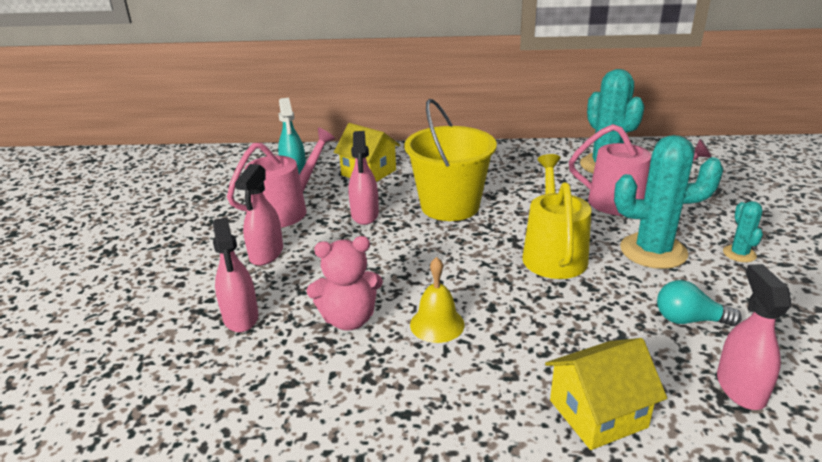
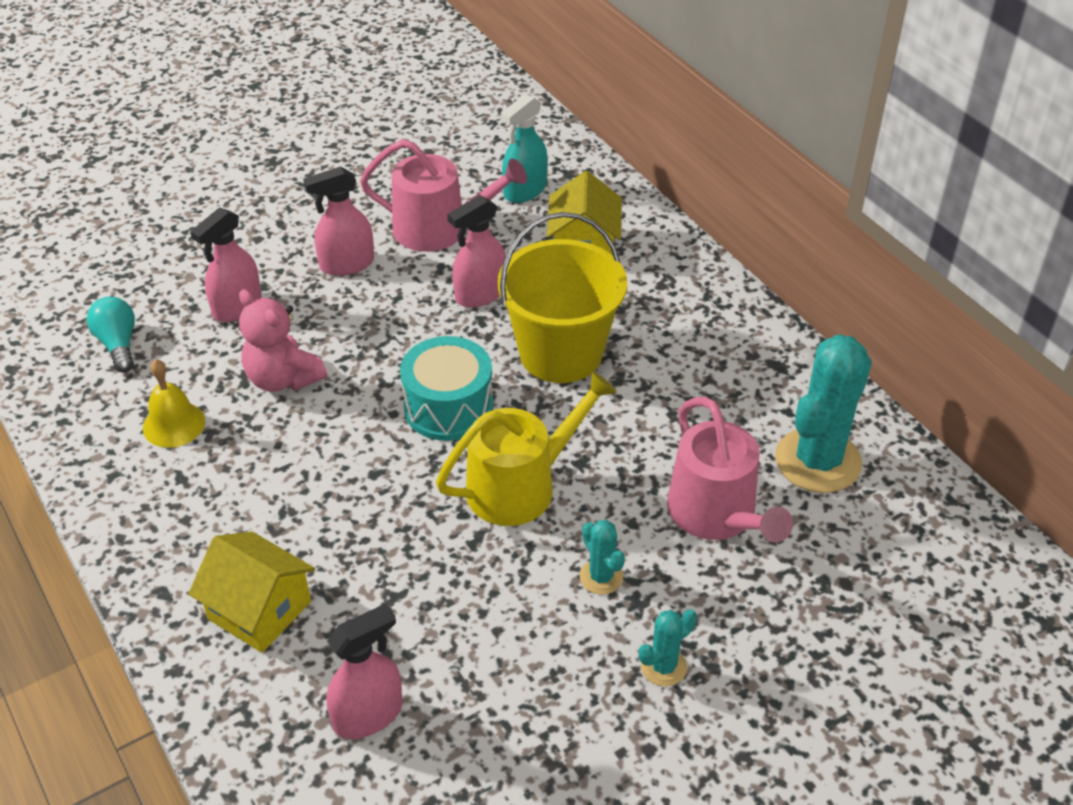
camera: 55 degrees right, 15 degrees up
yellow bell [410,257,465,343] -> yellow bell moved to [143,359,205,448]
turquoise cactus [614,135,724,269] -> turquoise cactus [579,520,625,595], size x0.47
turquoise light bulb [657,280,742,326] -> turquoise light bulb moved to [87,297,135,372]
none -> turquoise drum [400,336,493,441]

